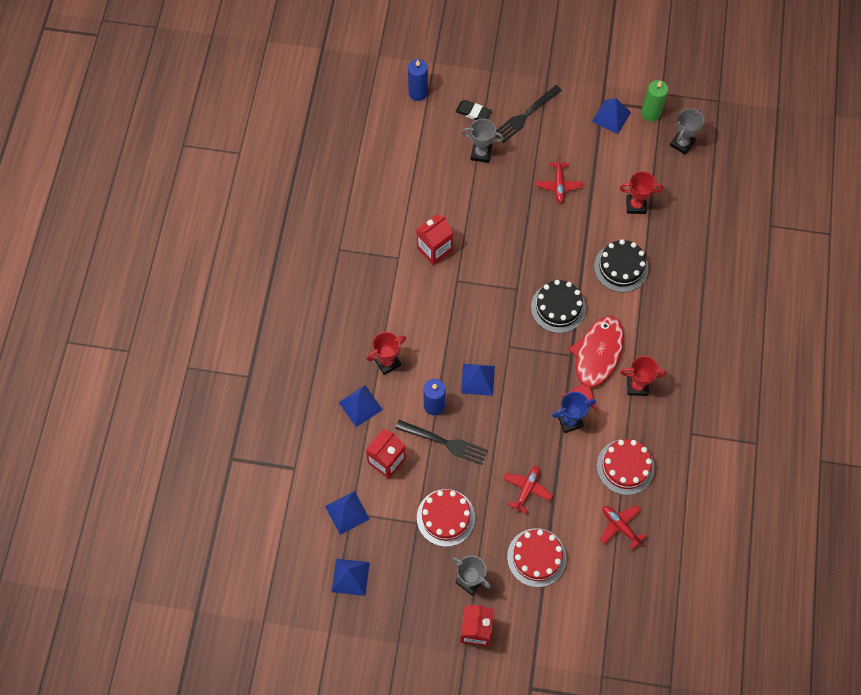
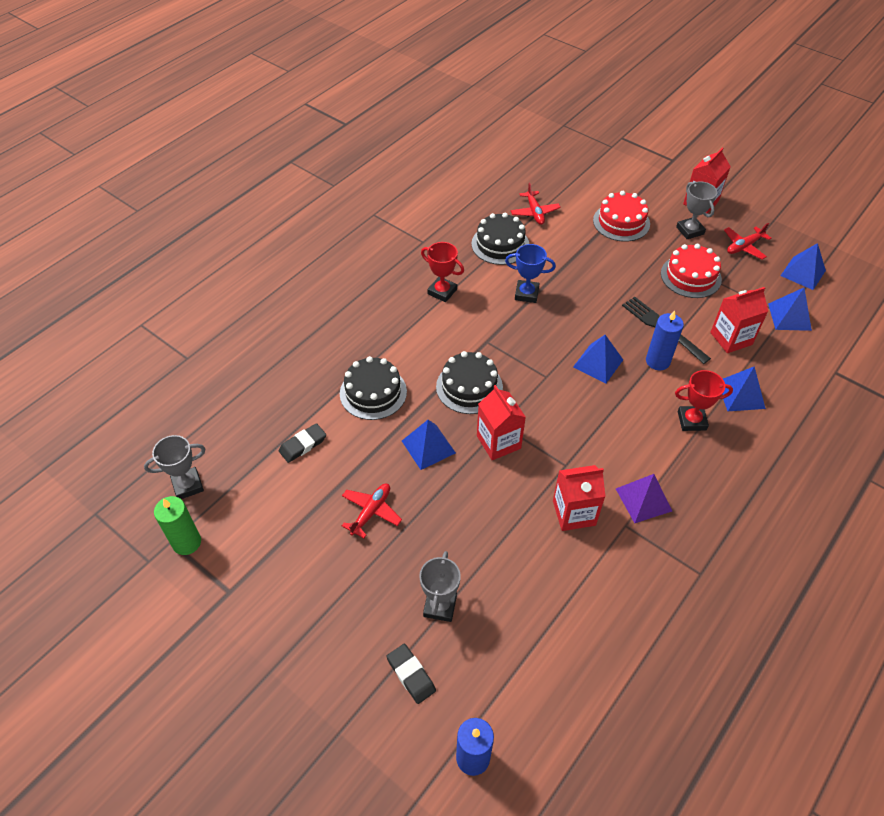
camera: 150 degrees left, 15 degrees down
grey trophy [462,119,504,163] -> grey trophy turned 60 degrees clockwise [419,551,461,622]
black fork [496,85,562,143] -> none
red plane [503,466,553,514] -> red plane moved to [724,223,771,260]
red fish [562,316,624,411] -> none
blue pyramid [592,98,631,134] -> blue pyramid moved to [402,420,456,470]
red cake [597,439,655,495] -> black cake [471,213,529,265]
red trophy [620,171,663,214] -> black eraser [279,423,326,463]
none -> red carton [477,385,526,460]
none -> purple pyramid [616,474,672,523]

